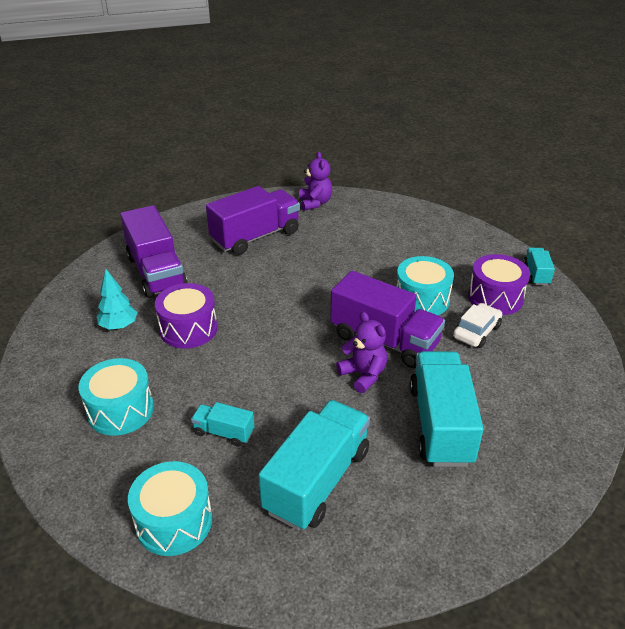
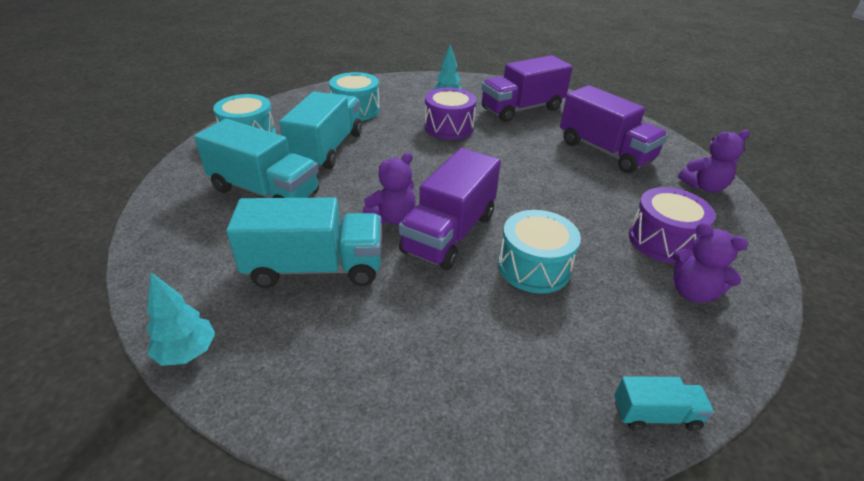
camera: 85 degrees right, 0 degrees up
turquoise truck [191,402,254,447] -> turquoise truck [279,92,362,169], size x2.08
white car [453,303,502,348] -> none
purple drum [468,254,530,315] -> purple drum moved to [629,187,716,263]
none -> turquoise tree [147,273,216,366]
none -> purple teddy bear [673,223,748,303]

